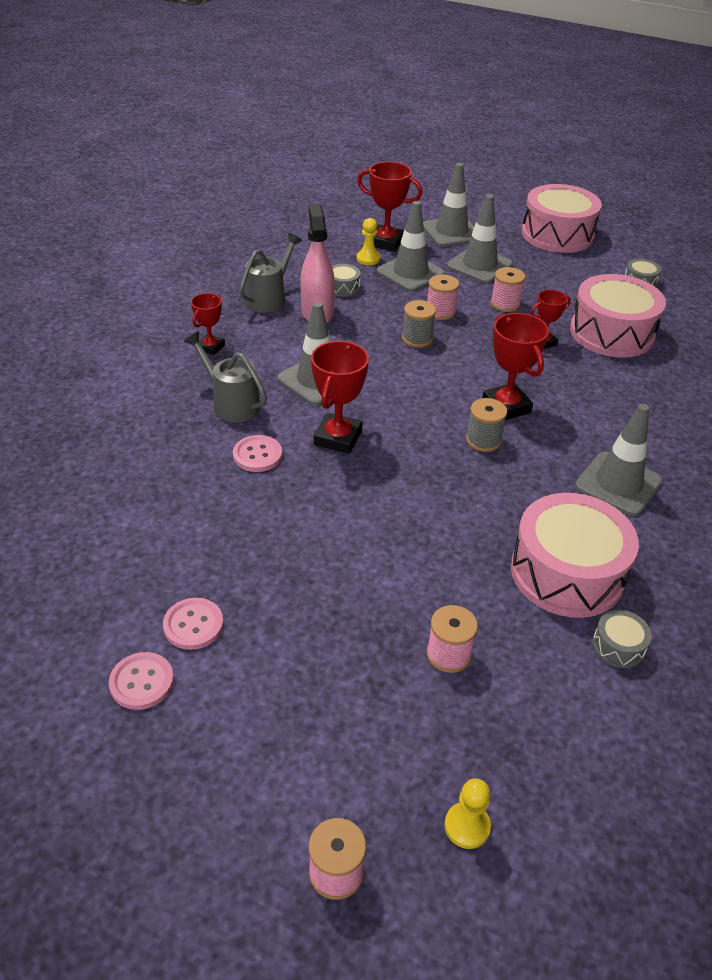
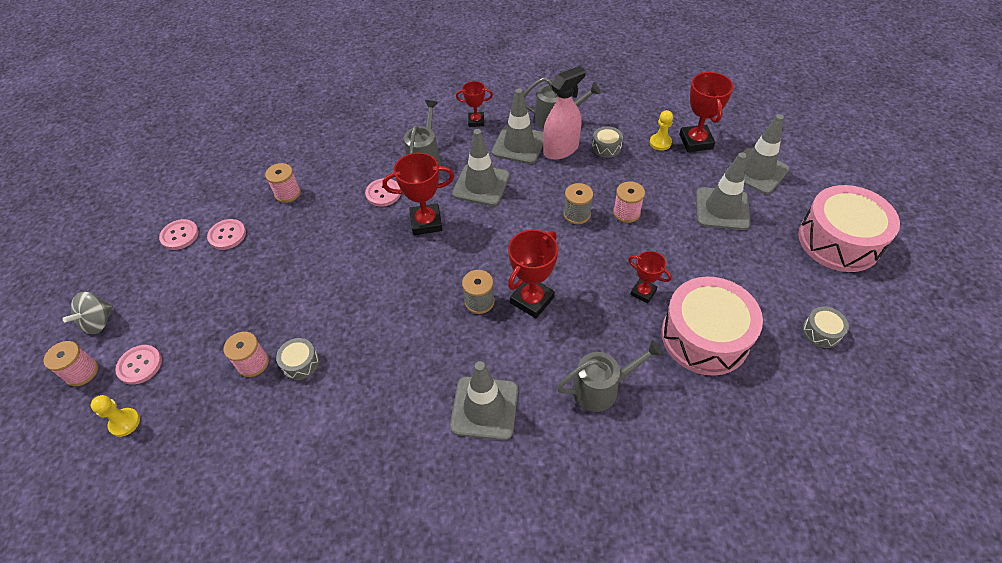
camera: 65 degrees right, 10 degrees up
grey traffic cone [377,201,445,292] -> grey traffic cone moved to [492,88,543,164]
pink spool [491,267,525,312] -> pink spool moved to [265,163,301,203]
pink drum [511,493,639,618] -> none
grey drum [592,610,652,668] -> grey drum moved to [276,338,319,380]
none -> grey spinning top [63,292,113,334]
none -> pink button [115,345,162,385]
none -> grey watering can [557,340,663,412]

